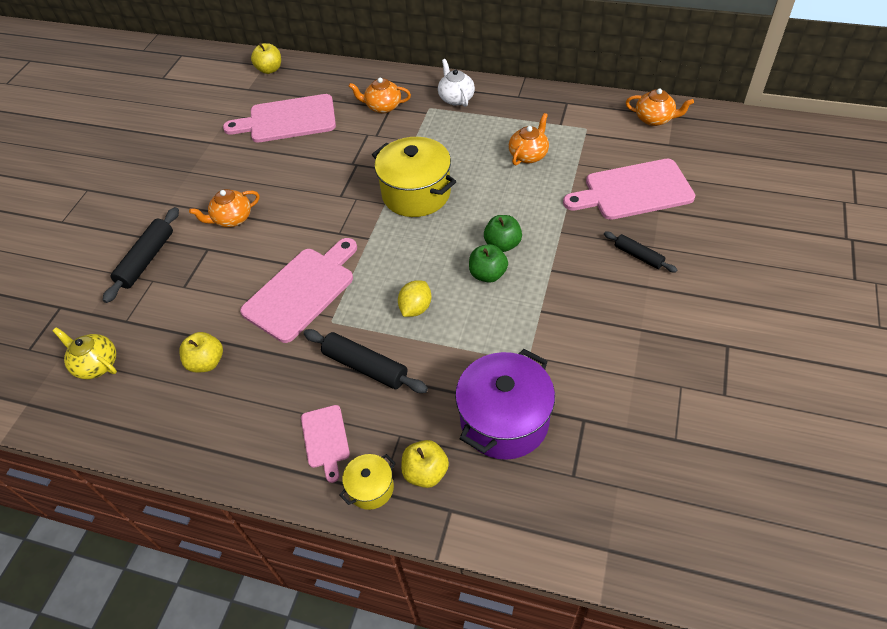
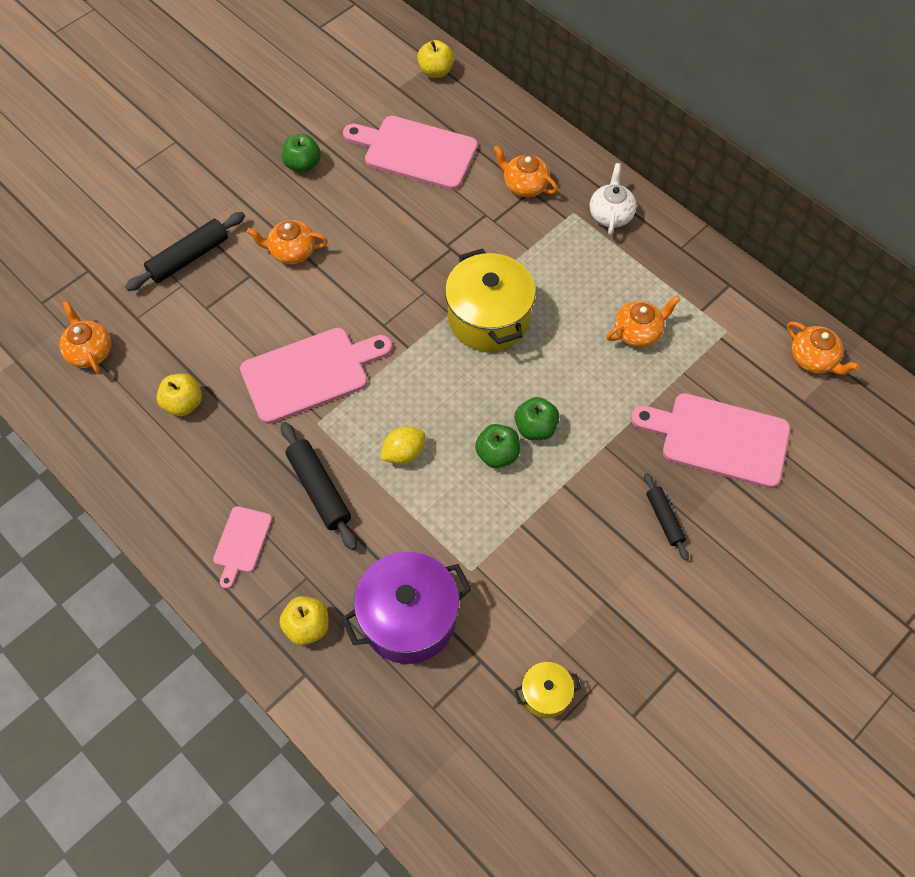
camera: 25 degrees right, 10 degrees up
yellow teapot [53,327,117,379] -> orange teapot [60,301,111,374]
yellow pot [339,454,396,510] -> yellow pot moved to [514,662,581,718]
none -> green apple [282,134,321,173]

